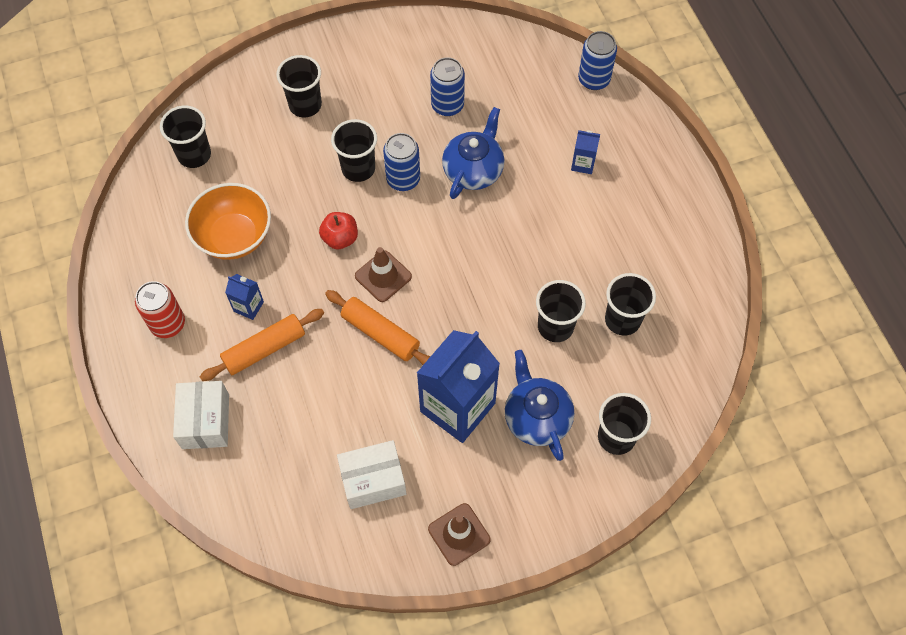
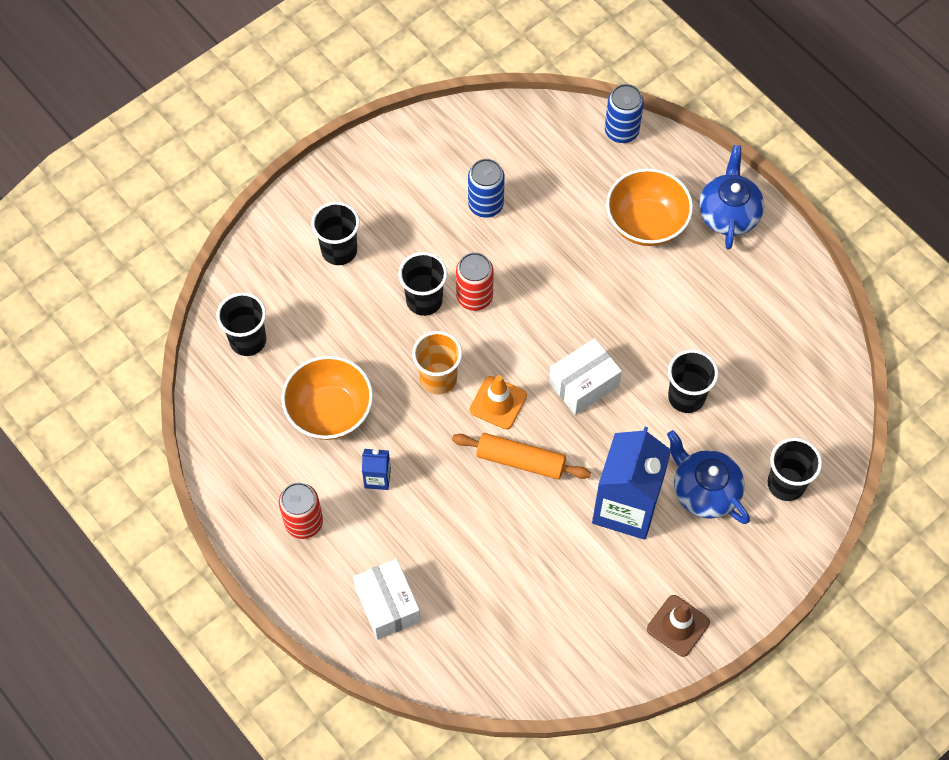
camera: 20 degrees left, 0 degrees up
orange rolling pin [200,309,324,381] -> none
red apple [319,212,358,249] -> orange cup [412,331,462,395]
white box [337,440,406,509] -> white box moved to [549,338,622,415]
brown traffic cone [355,247,412,302] -> orange traffic cone [470,375,527,429]
blue can [383,133,420,191] -> red can [456,252,494,311]
blue teapot [442,107,505,199] -> blue teapot moved to [699,145,764,250]
blue carton [571,130,600,174] -> orange bowl [606,168,693,246]
black cup [605,273,656,336] -> none

